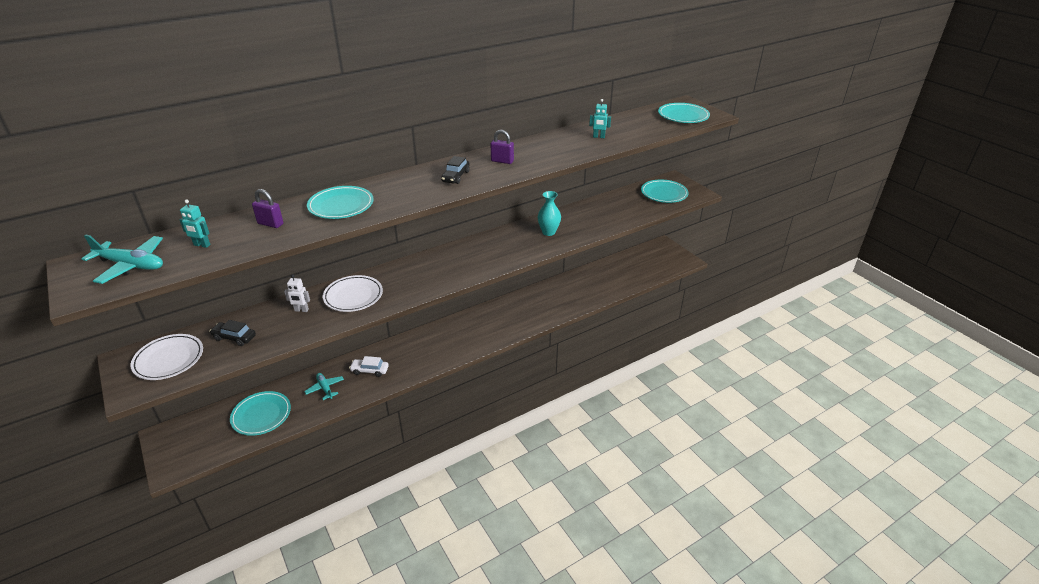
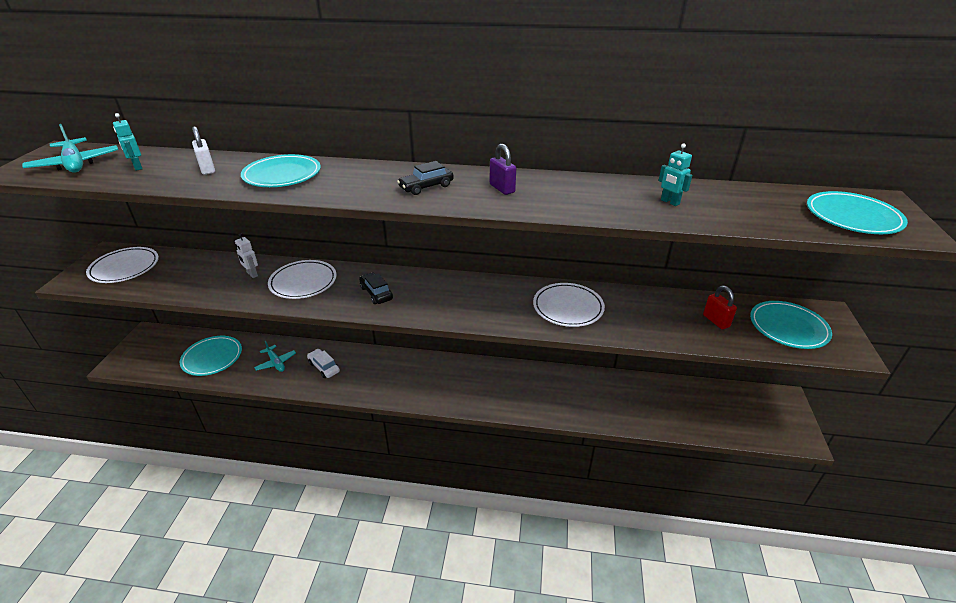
camera: 40 degrees right, 0 degrees up
black car [210,320,256,346] -> black car moved to [359,272,393,304]
purple padlock [252,189,283,228] -> white padlock [192,126,215,175]
turquoise plane [304,373,344,400] -> turquoise plane turned 135 degrees clockwise [254,341,296,372]
turquoise vase [538,191,561,236] -> white plate [533,283,605,327]
none -> red padlock [703,286,737,329]

